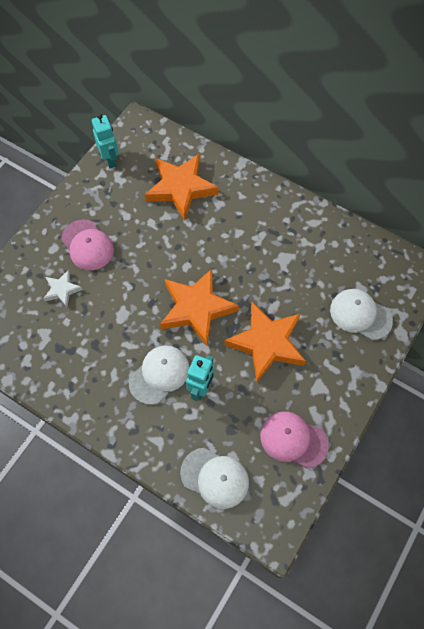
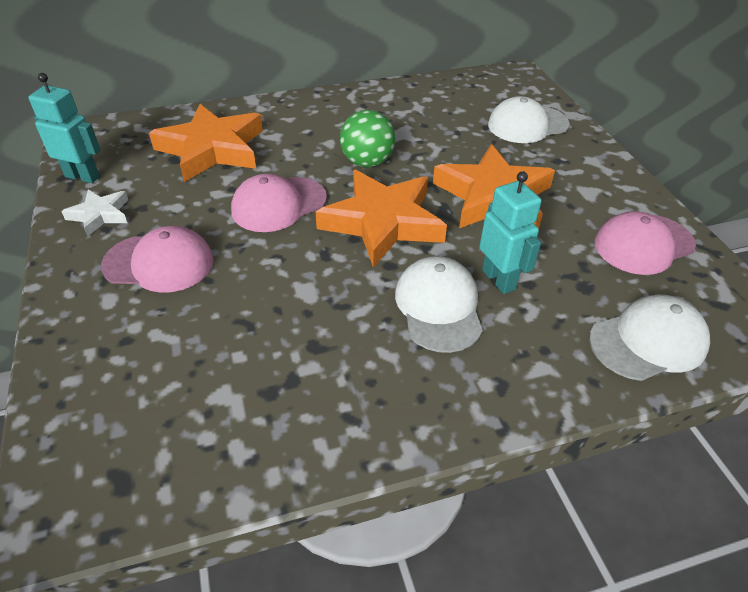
camera: 50 degrees left, 20 degrees down
white star [43,270,83,307] -> white star moved to [61,190,128,237]
none -> pink cap [231,174,327,232]
none -> green ball [340,110,395,167]

